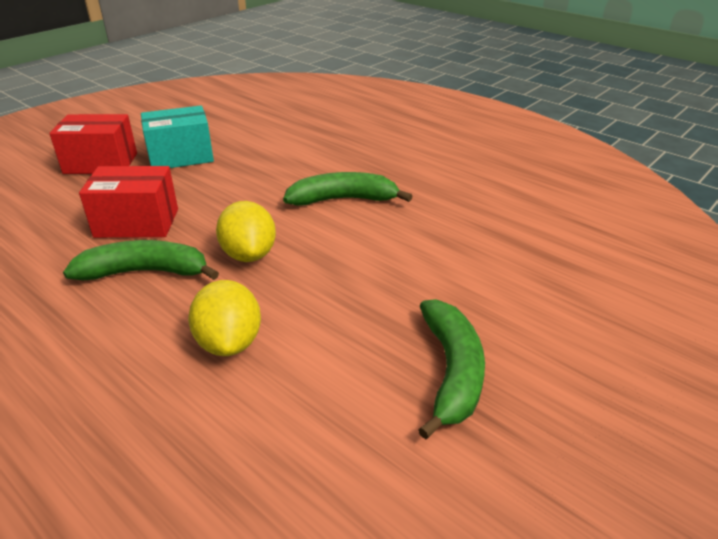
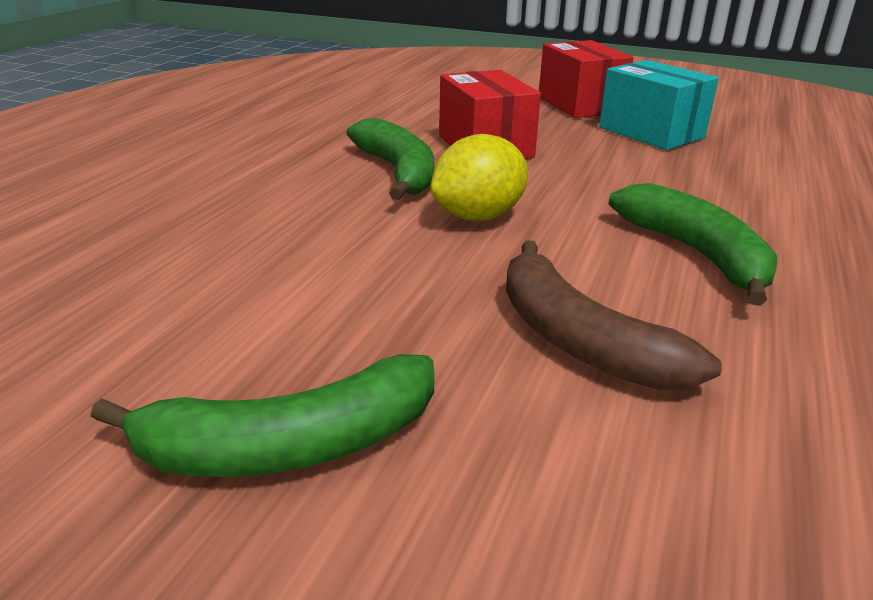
camera: 70 degrees right, 5 degrees down
yellow lemon [188,280,261,356] -> none
none -> brown banana [506,240,722,390]

